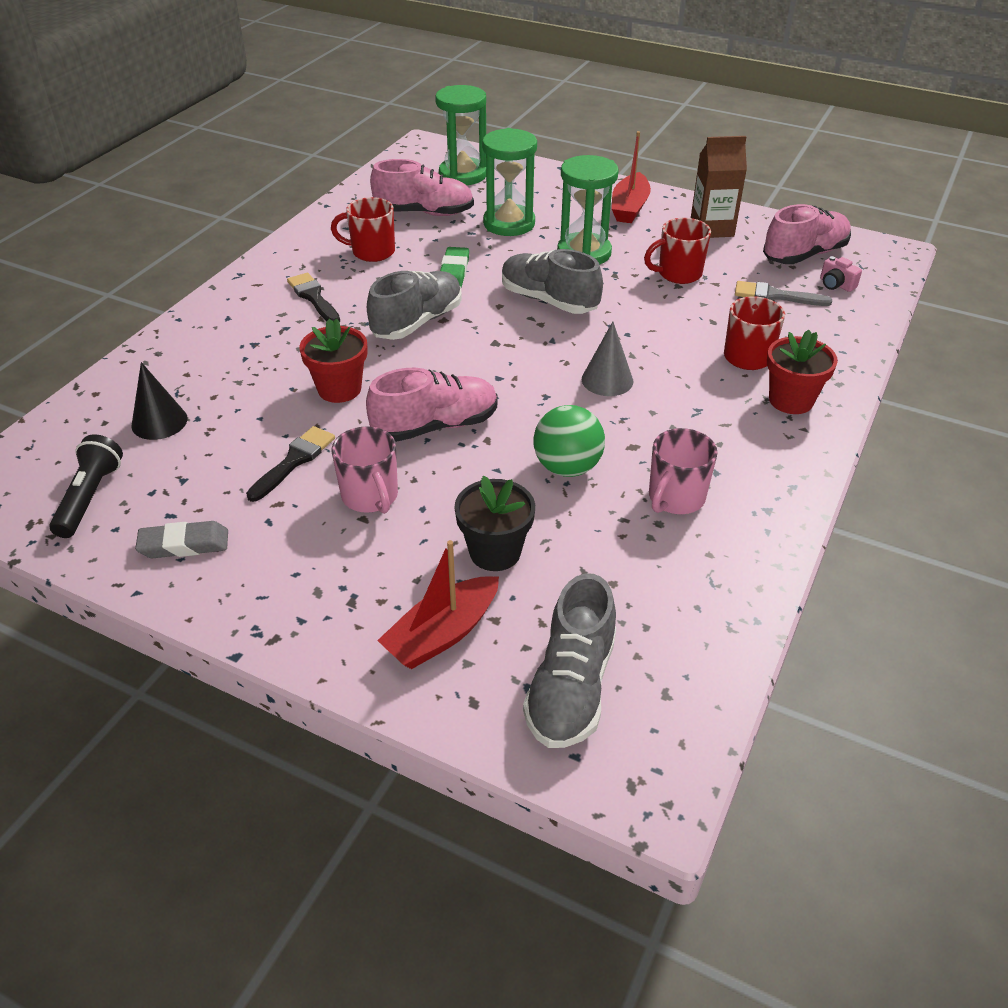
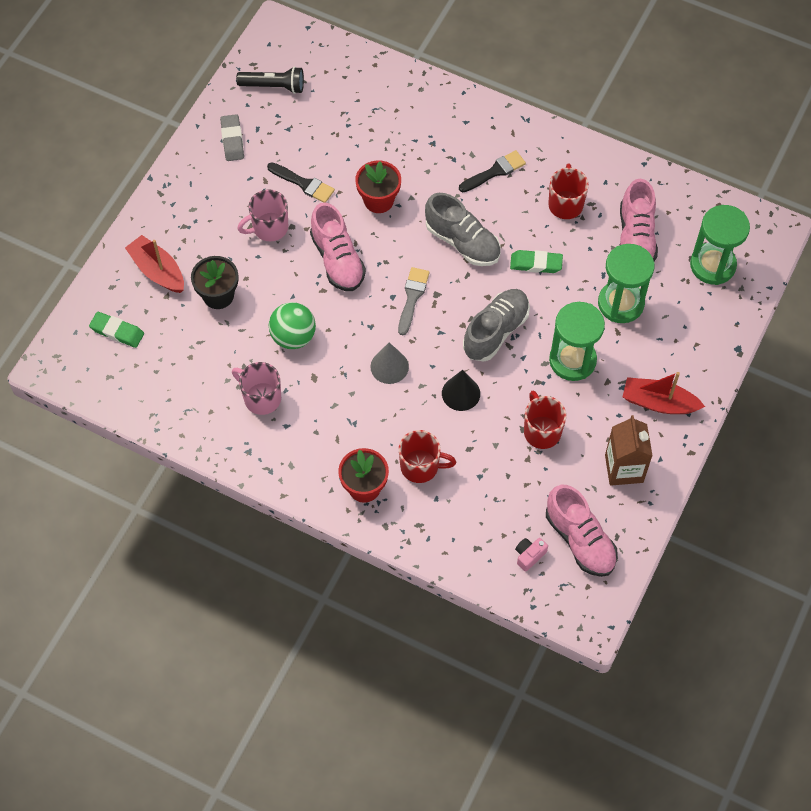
camera: 90 degrees right, 20 degrees up
black cone [131,362,188,440] -> black cone moved to [442,370,480,411]
grey shoe [523,574,616,748] -> green eraser [89,312,144,348]
grey brush [735,281,832,306] -> grey brush moved to [398,267,429,335]

